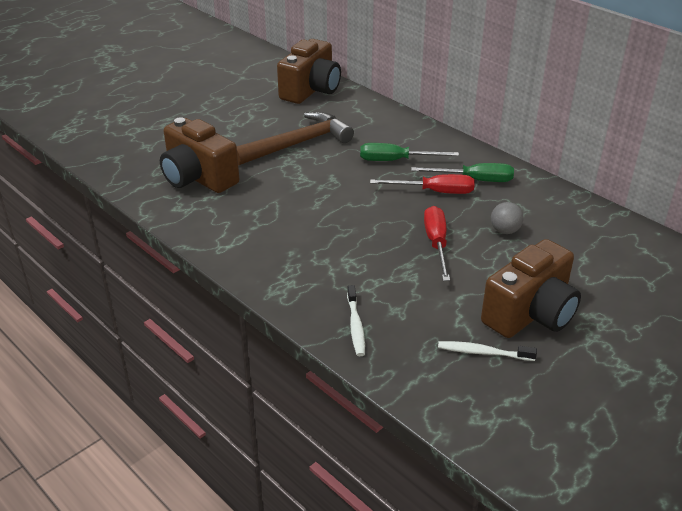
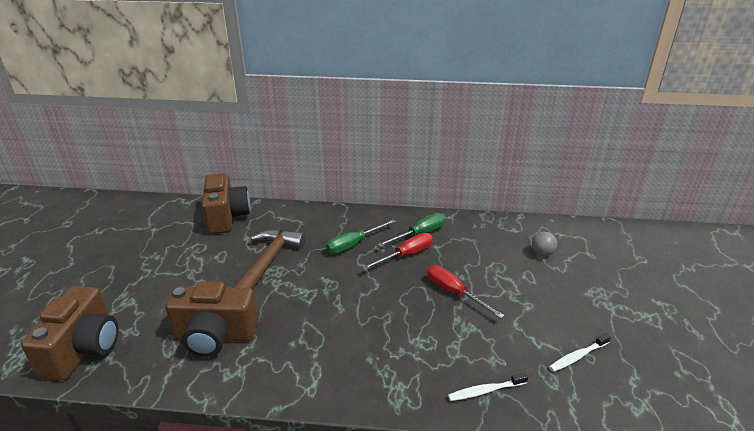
camera: 40 degrees left, 5 degrees down
white toothbrush [347,285,365,356] -> white toothbrush turned 120 degrees clockwise [448,372,528,401]
brown camera [481,239,581,338] -> brown camera moved to [21,286,119,380]
grey ball [491,202,524,234] -> grey ball moved to [532,232,558,256]

